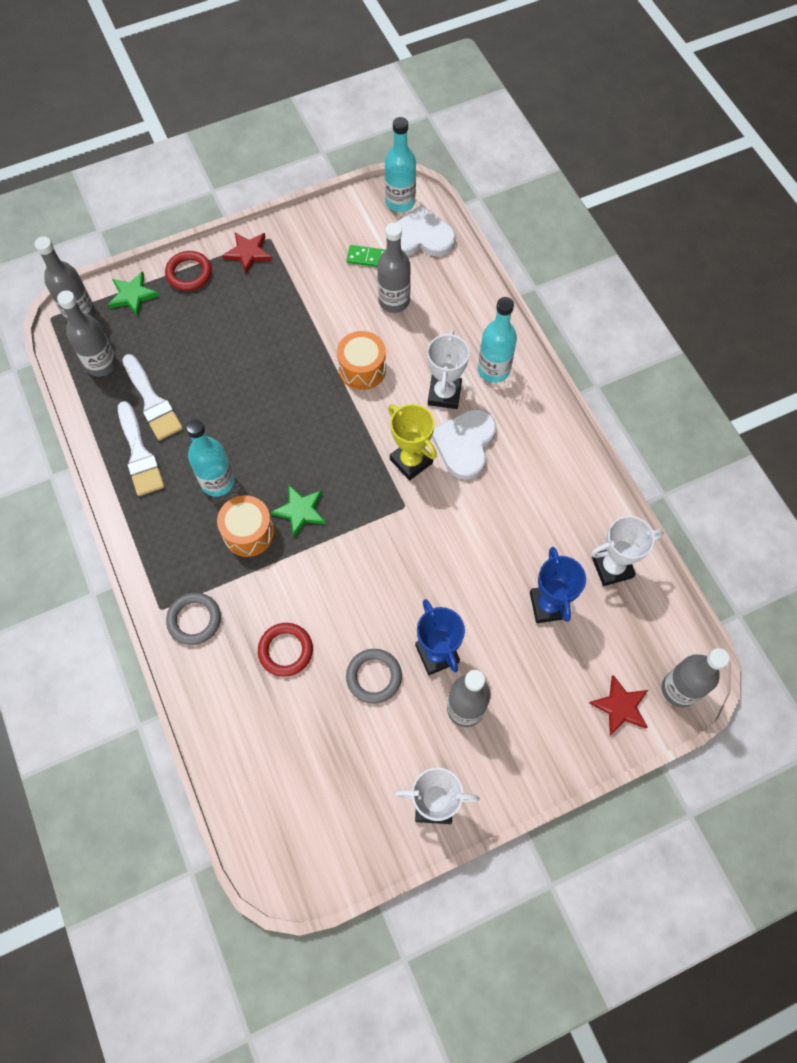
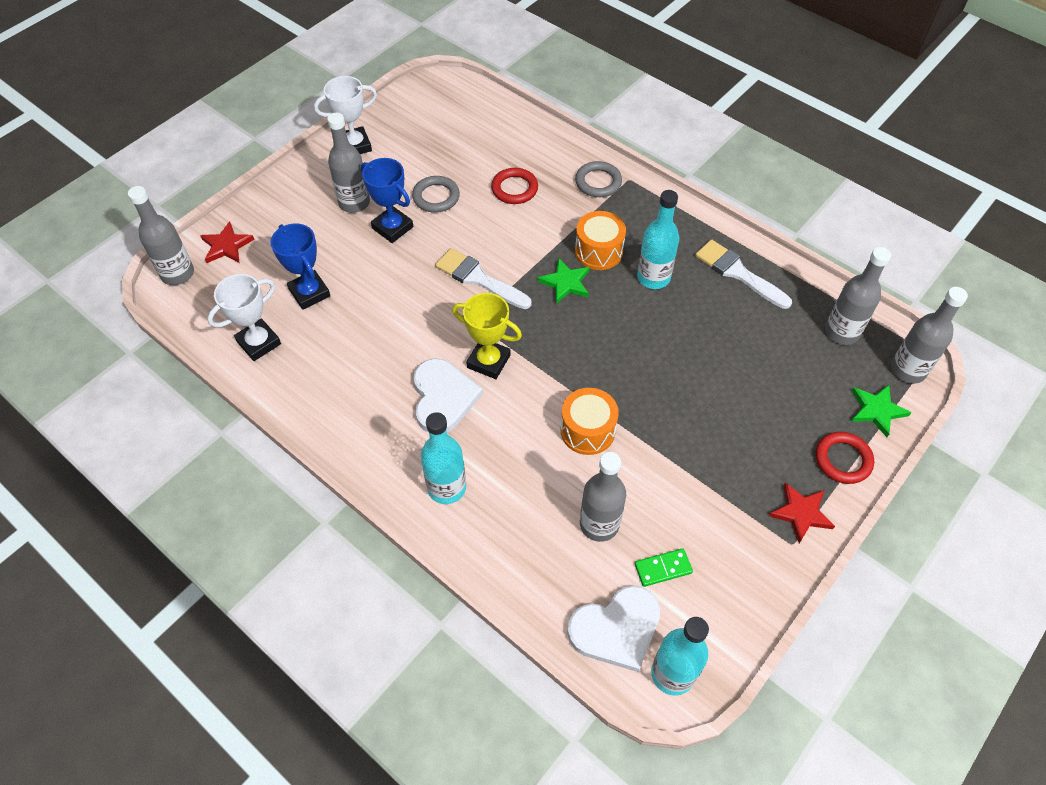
camera: 155 degrees right, 10 degrees down
white brush [122,354,183,441] -> white brush moved to [435,248,532,309]
white trophy [427,330,470,409] -> none

